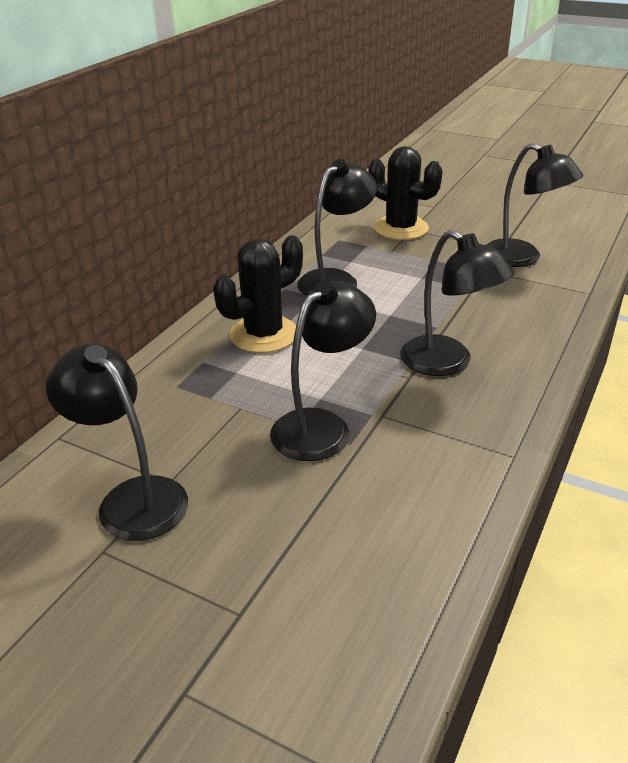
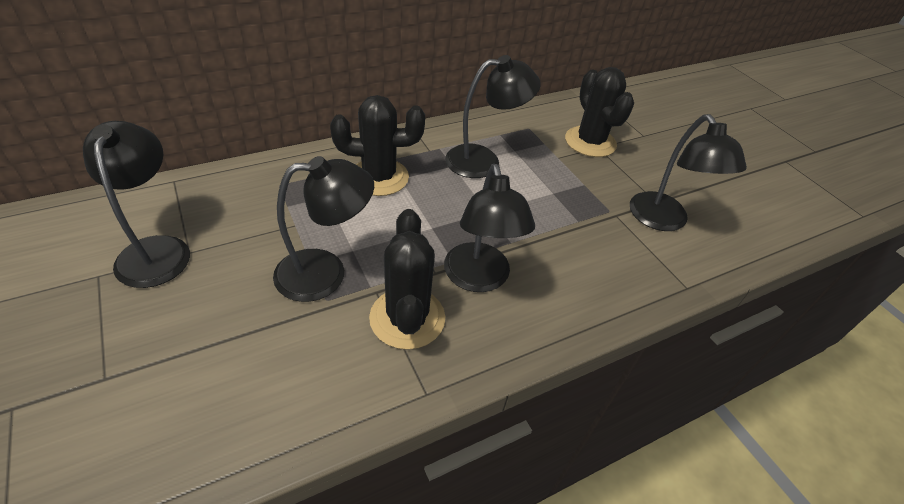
camera: 30 degrees right, 10 degrees up
none -> black cactus [369,209,445,350]

